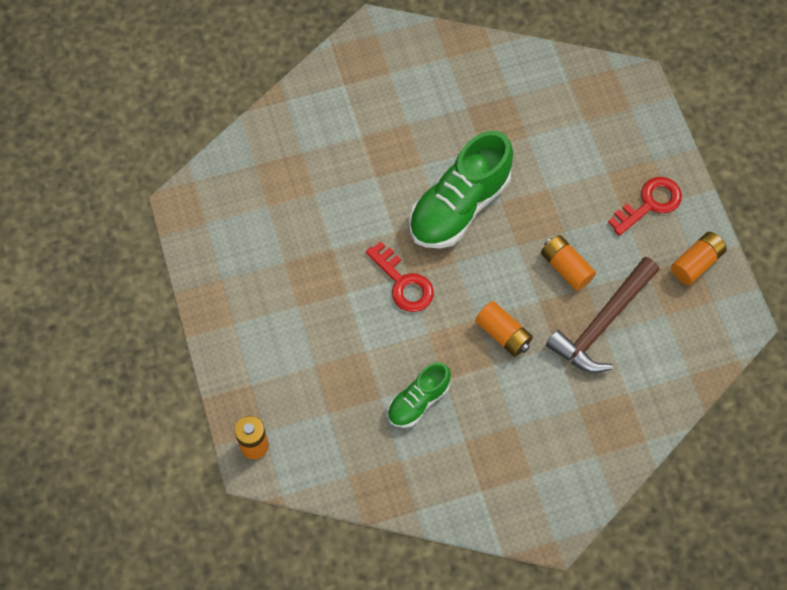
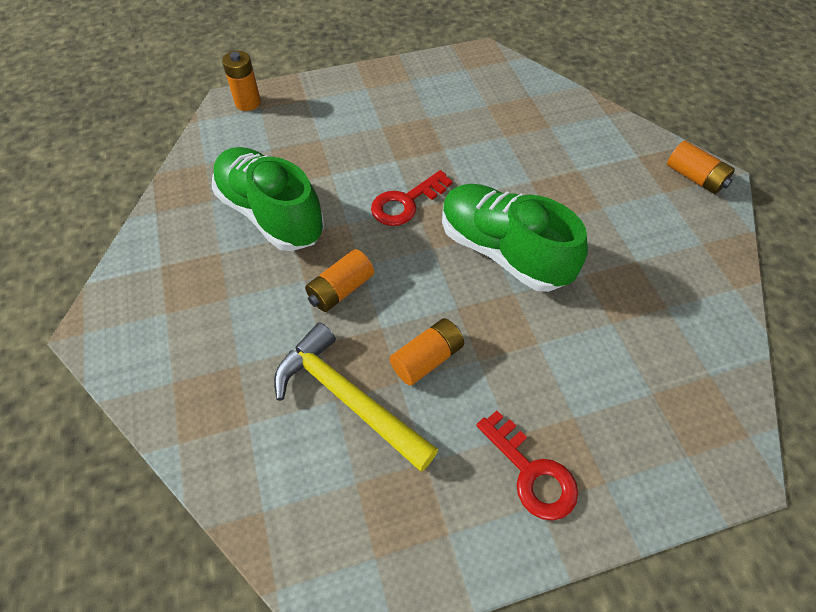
camera: 90 degrees right, 10 degrees down
green shoe [388,362,451,428] -> green shoe [212,147,324,251], size x1.81
brown hammer [546,257,659,373] -> yellow hammer [274,322,439,472]
orange battery [671,232,727,285] -> orange battery moved to [667,141,735,194]

